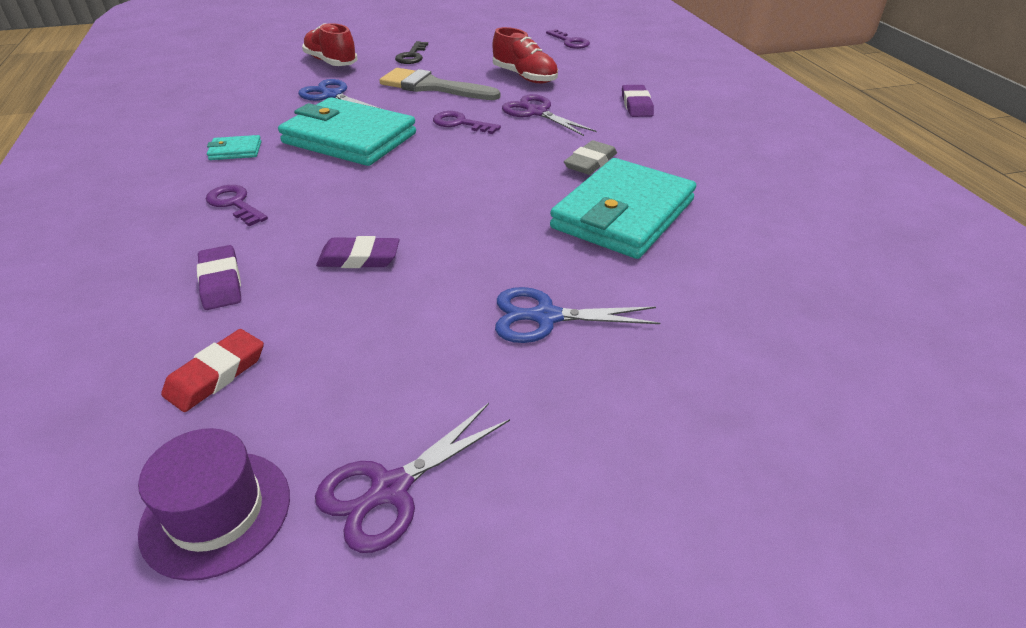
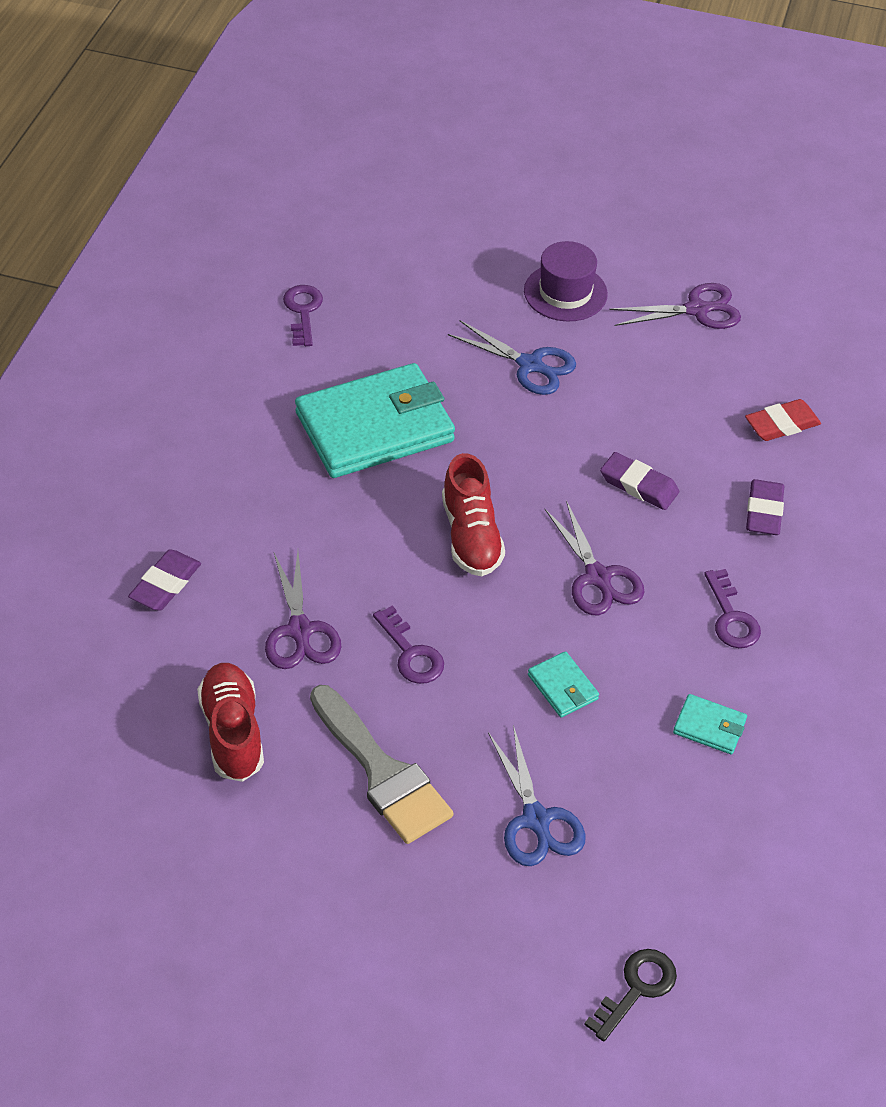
camera: 150 degrees left, 10 degrees up
purple hat [138,428,290,581] -> purple hat moved to [524,241,608,321]
turquoise wallet [278,97,416,166] -> turquoise wallet [528,651,599,717], size x0.41
red shoe [302,23,358,66] -> red shoe moved to [442,453,505,577]
black key [395,41,428,64] -> black key moved to [584,949,677,1042]
purple key [546,29,590,49] -> purple key moved to [283,285,323,346]
grey eraser [564,140,617,175] -> none
none -> purple scissors [545,501,644,615]

